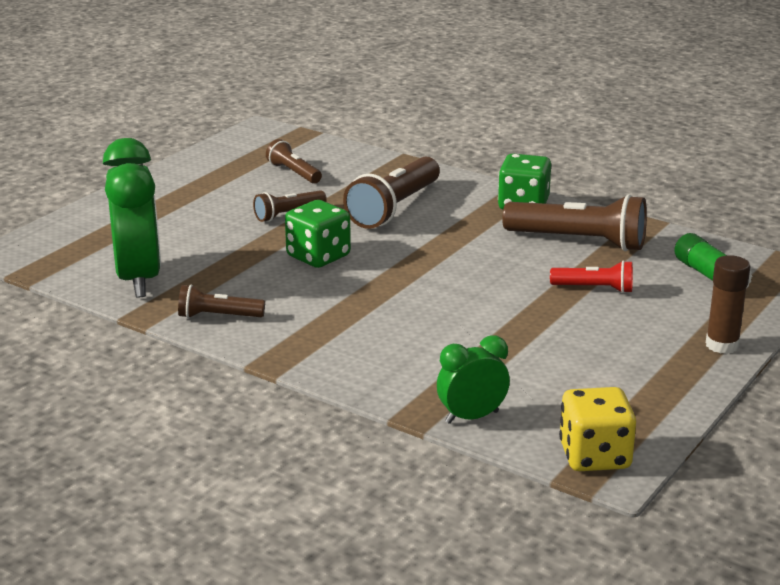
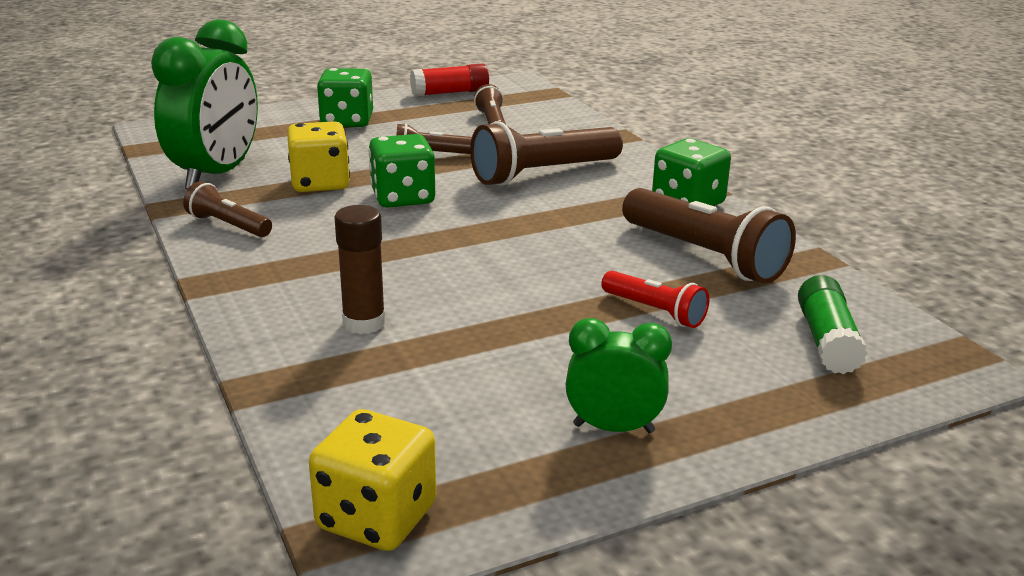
camera: 30 degrees right, 0 degrees up
green clock [437,335,510,424] -> green clock moved to [566,318,672,433]
brown glue stick [706,255,751,354] -> brown glue stick moved to [334,205,385,334]
none -> yellow dice [287,121,350,192]
none -> green dice [317,68,373,127]
none -> red glue stick [410,64,489,96]

